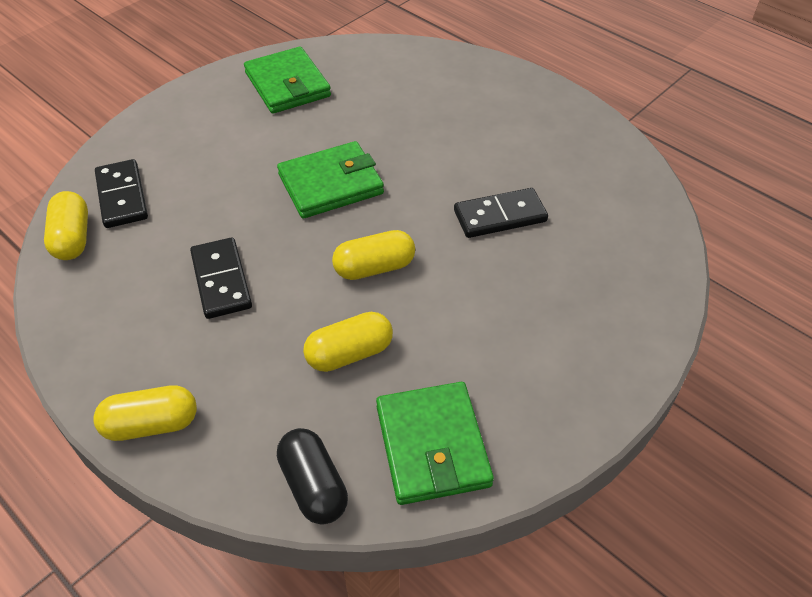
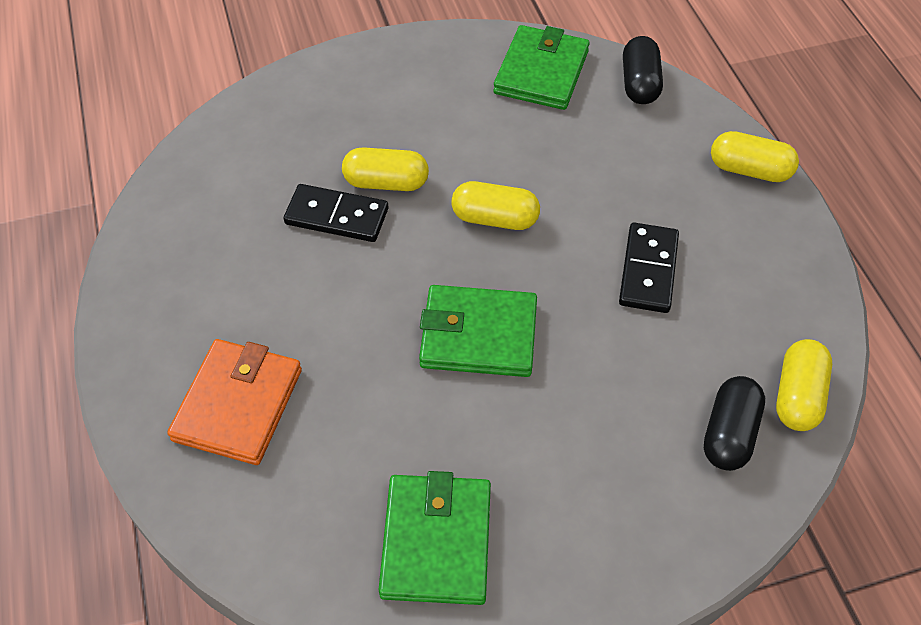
camera: 150 degrees left, 5 degrees up
black domino [95,159,148,228] -> black capsule [704,376,765,471]
yellow capsule [303,312,393,372] -> yellow capsule moved to [342,147,429,191]
none -> orange wallet [167,339,302,465]

